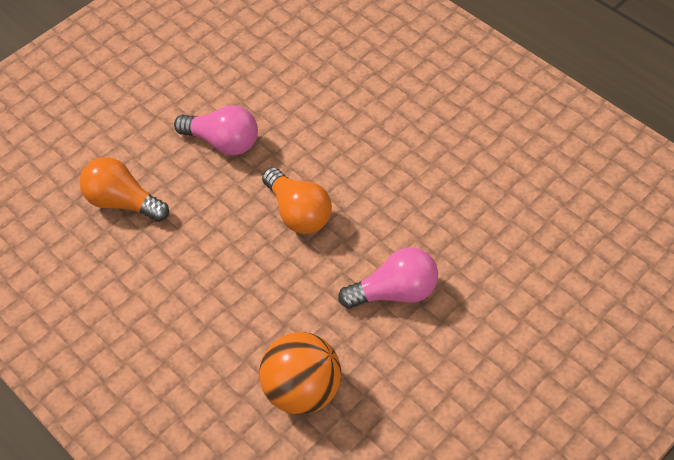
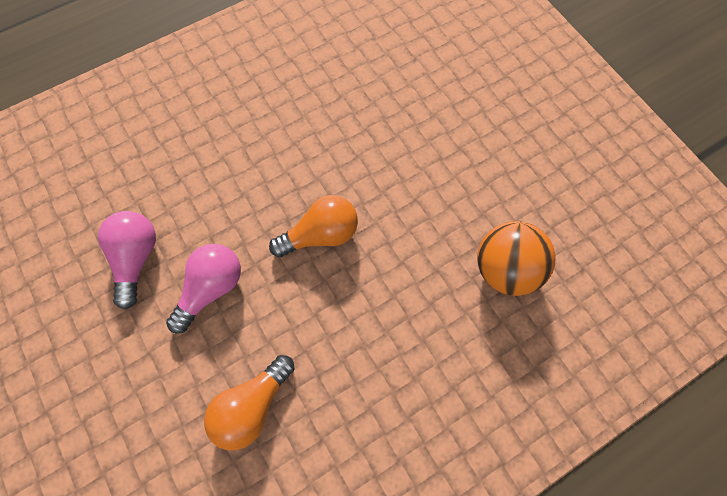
camera: 80 degrees left, 15 degrees up
pink light bulb [338,247,438,309] -> pink light bulb moved to [98,211,156,310]

